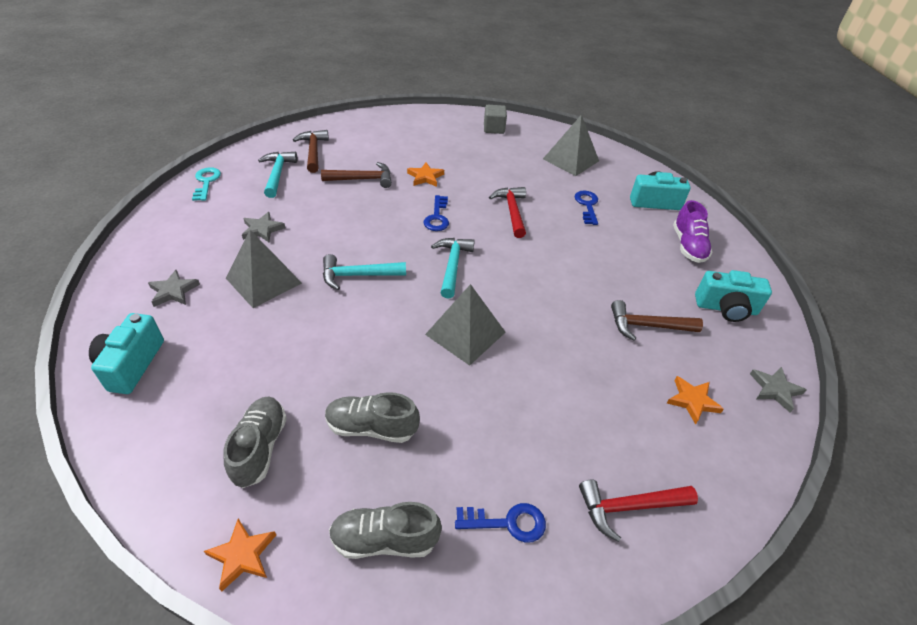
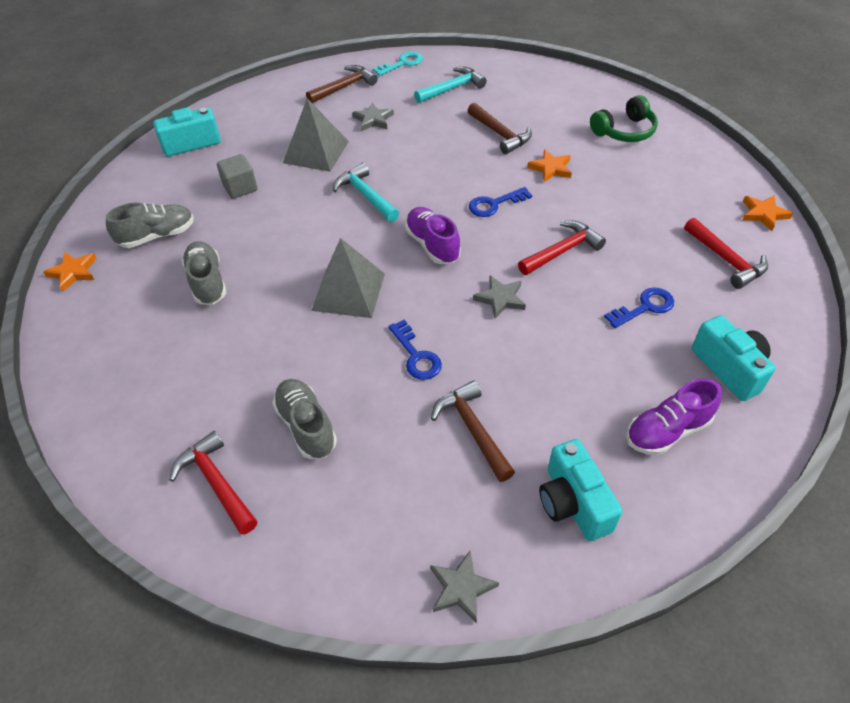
camera: 65 degrees right, 5 degrees up
grey star [148,270,200,307] -> grey star moved to [473,275,526,319]
brown hammer [293,130,329,173] -> brown hammer moved to [306,65,378,103]
grey shoe [329,502,442,559] -> grey shoe moved to [272,379,337,459]
turquoise hammer [431,238,475,298] -> purple shoe [405,207,461,264]
blue key [455,503,546,543] -> blue key moved to [388,320,442,380]
grey cube [484,105,507,134] -> grey cube moved to [217,154,257,199]
grey pyramid [543,115,599,176] -> red hammer [684,218,768,289]
orange star [667,376,724,425] -> orange star moved to [742,195,793,231]
none -> green headphones [590,95,658,142]

